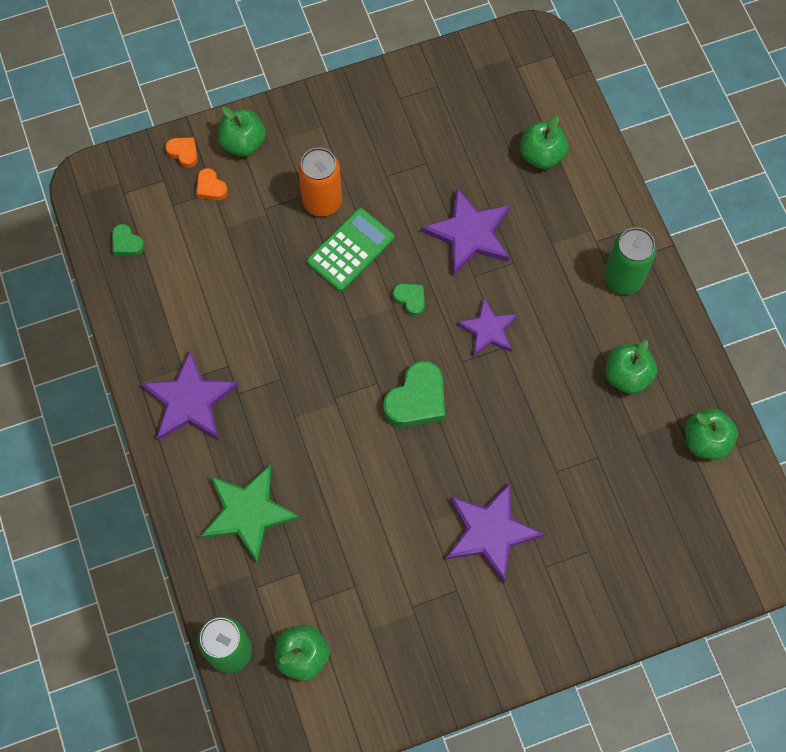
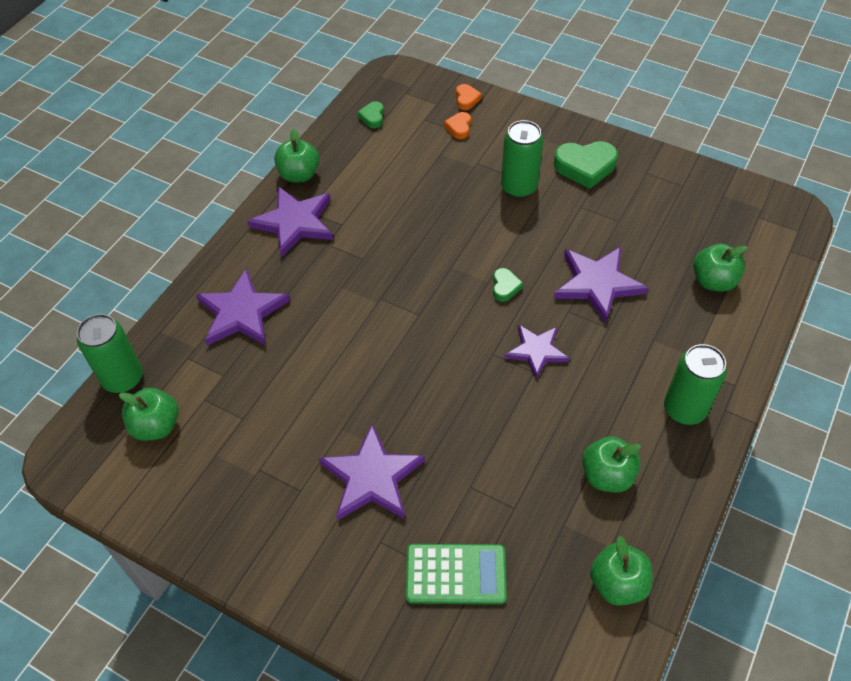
camera: 50 degrees right, 15 degrees down
green star [201,464,300,564] -> purple star [196,268,290,346]
green apple [218,106,266,157] -> green apple moved to [274,128,319,182]
orange can [298,147,342,216] -> green can [501,120,543,198]
green calculator [307,208,394,291] -> green calculator moved to [406,544,507,604]
green heart [383,361,445,427] -> green heart moved to [554,141,618,189]

